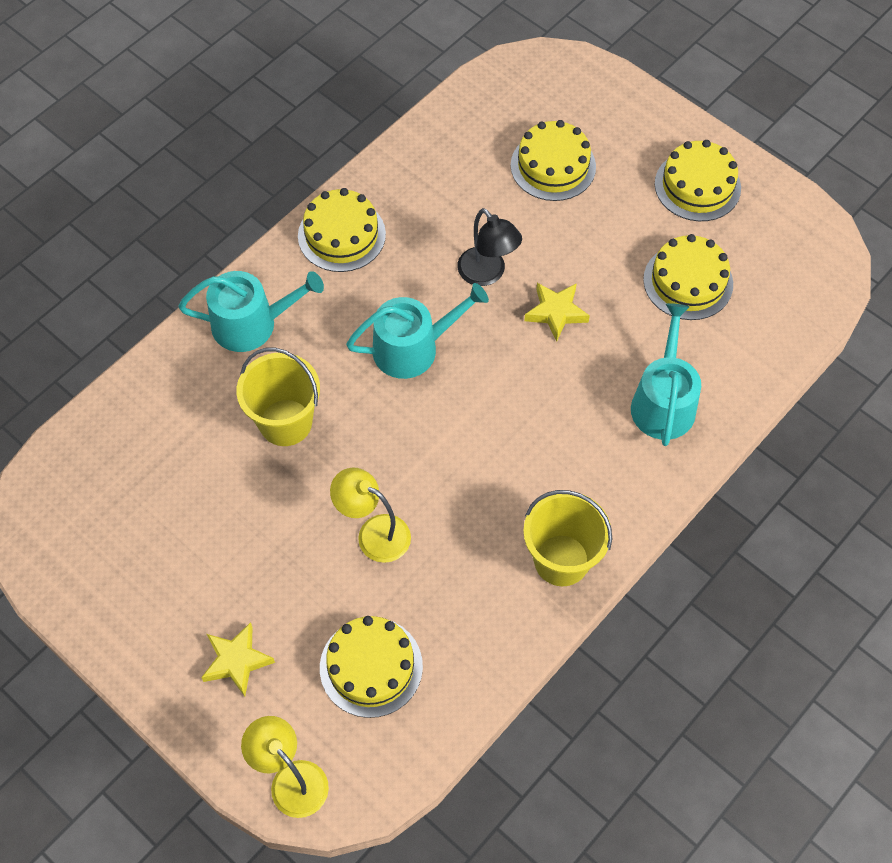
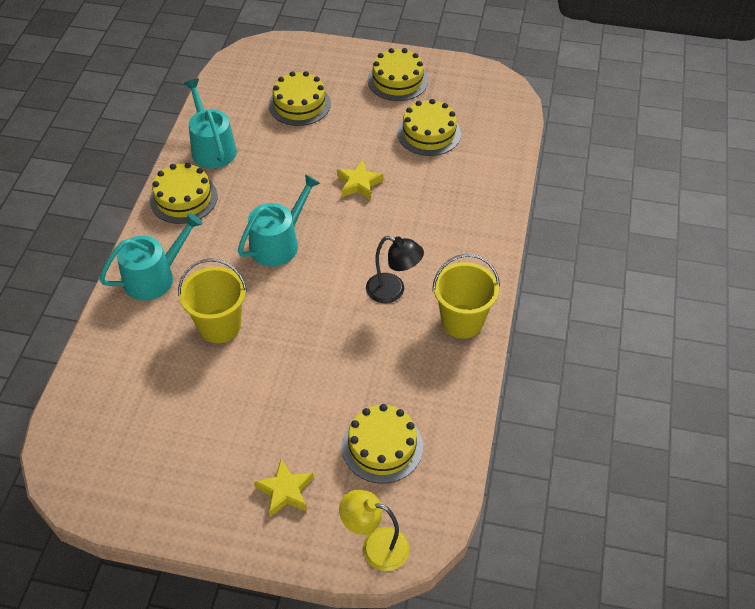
camera: 30 degrees left, 10 degrees down
yellow lamp [330,468,411,563] -> none
black lamp [457,208,522,286] -> black lamp moved to [366,236,424,303]
turquoise watering can [631,303,701,446] -> turquoise watering can moved to [184,79,237,168]

